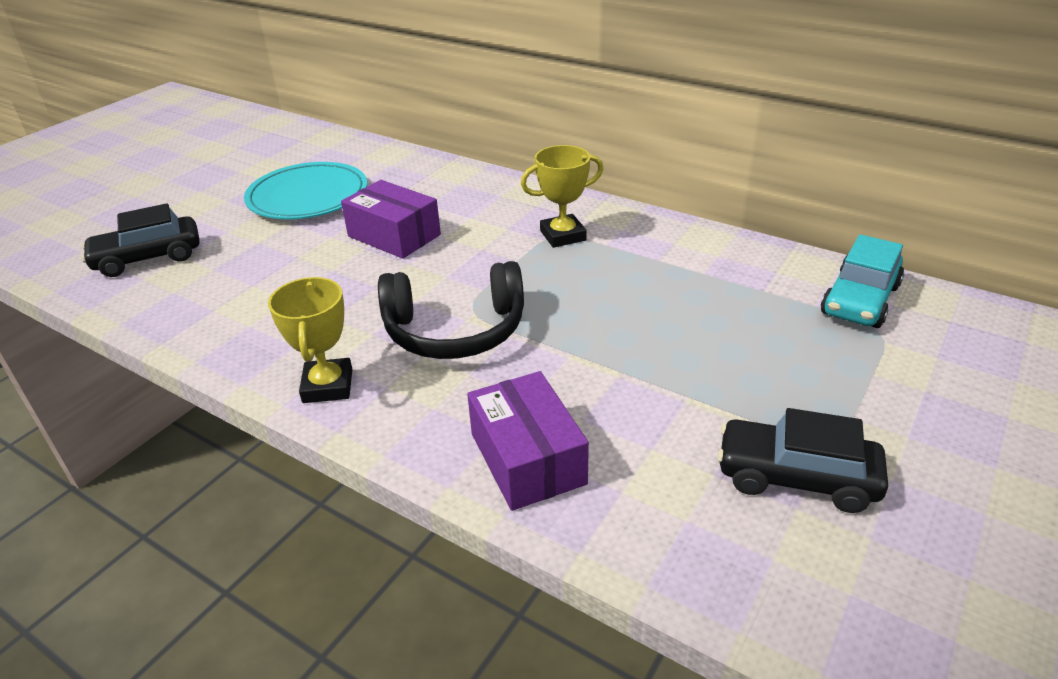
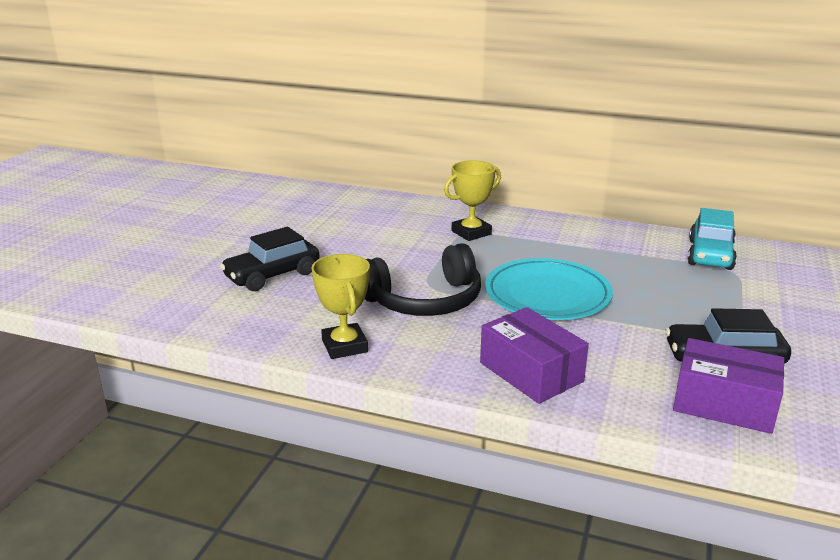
camera: 15 degrees left, 10 degrees down
black car [81,203,200,277] -> black car moved to [220,227,319,291]
turquoise plate [244,162,367,219] -> turquoise plate moved to [485,258,613,320]
purple box [341,180,441,259] -> purple box moved to [673,338,784,434]

